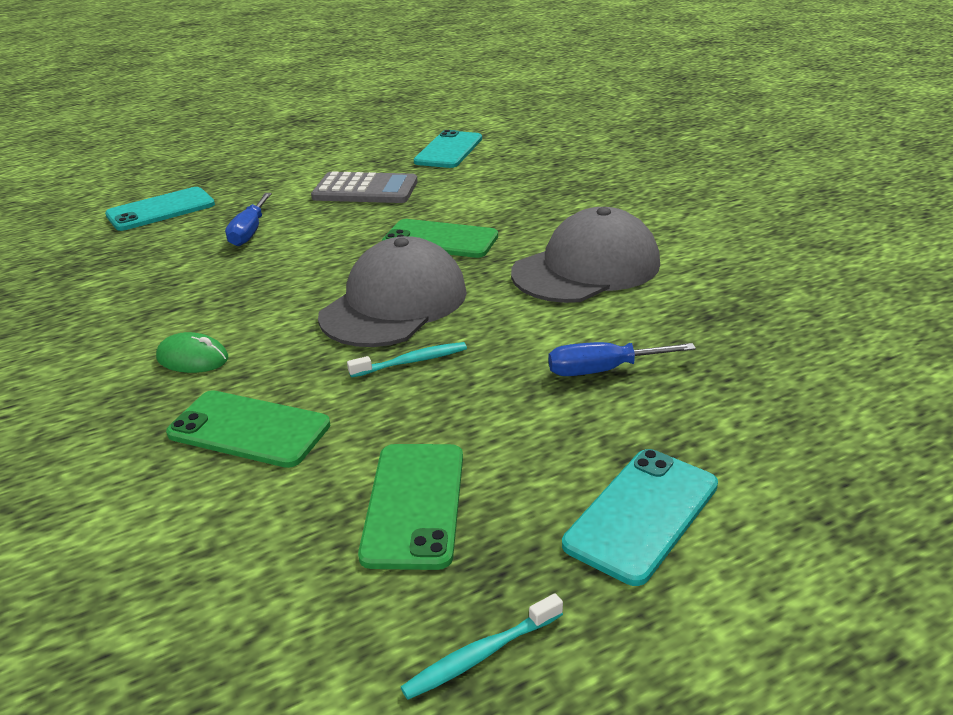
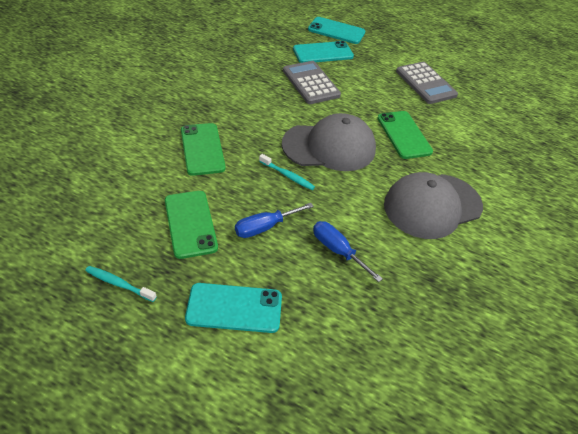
camera: 50 degrees right, 15 degrees up
green mouse [156,332,228,373] -> none
blue screwdriver [225,193,272,246] -> blue screwdriver moved to [235,203,314,238]
green phone [358,444,463,570] -> green phone turned 75 degrees counterclockwise [165,191,218,259]
turquoise phone [414,130,482,168] -> turquoise phone moved to [293,41,354,63]
grey cap [511,207,660,303] -> grey cap turned 135 degrees clockwise [384,172,483,239]
none -> grey calculator [283,61,341,104]

